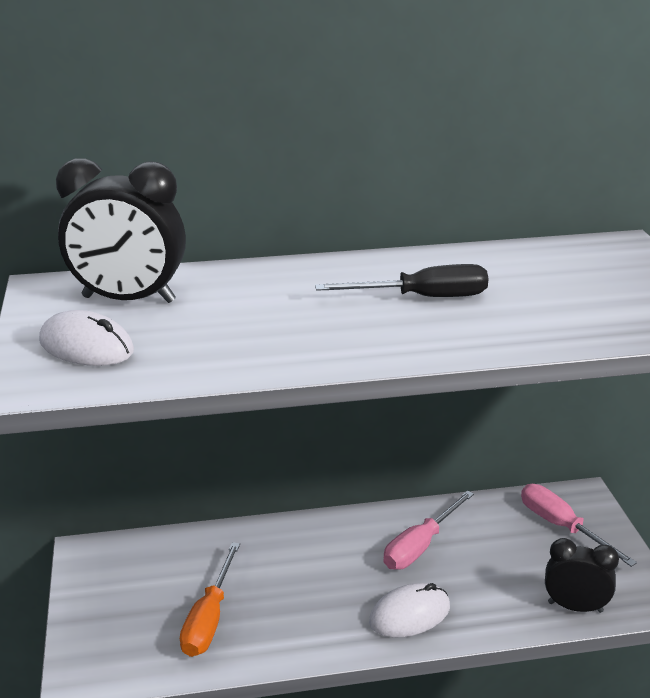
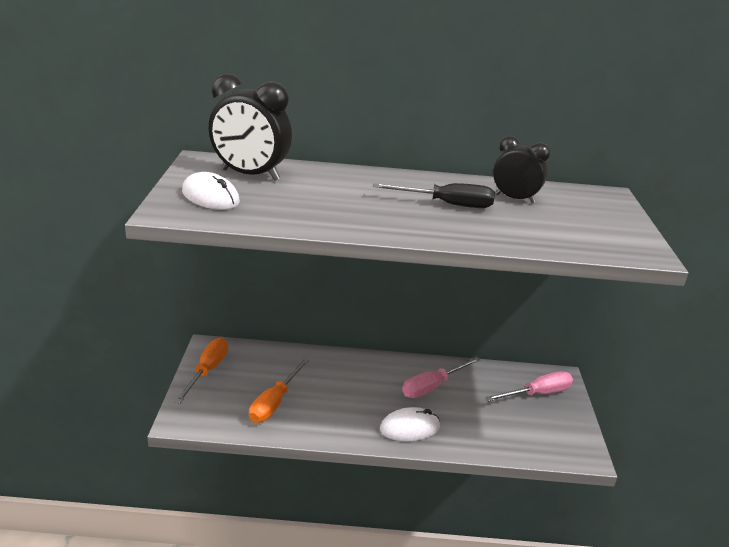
camera: 10 degrees right, 0 degrees up
pink screwdriver [521,484,637,567] -> pink screwdriver turned 90 degrees clockwise [485,371,573,402]
black clock [545,538,619,613] -> black clock moved to [493,136,550,204]
none -> orange screwdriver [174,338,228,404]

